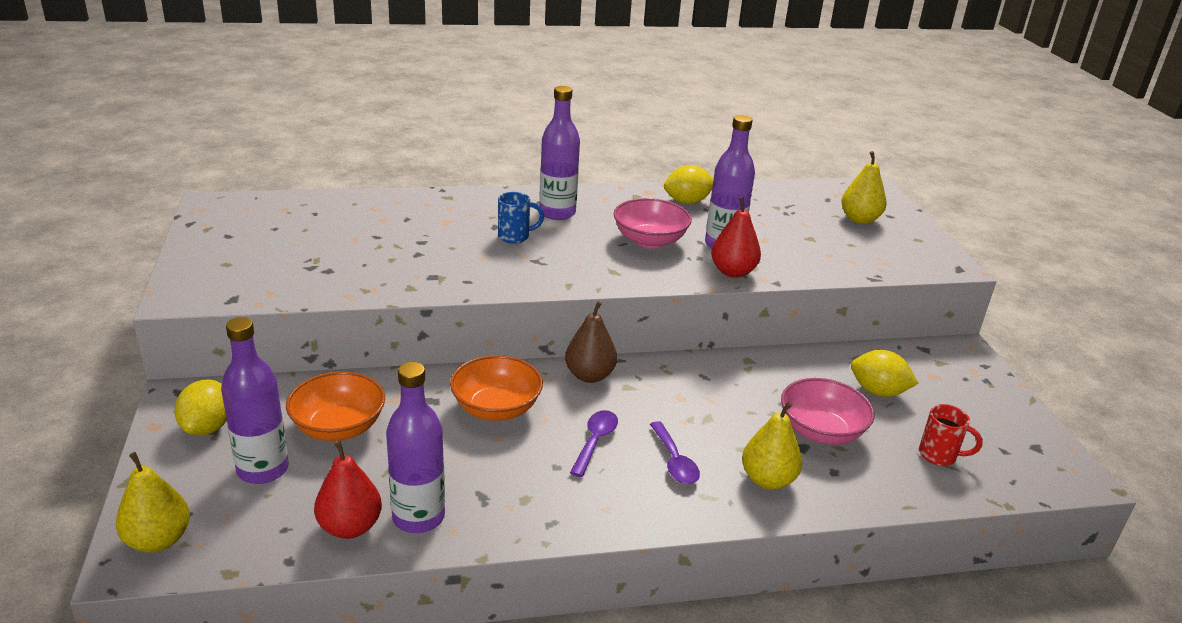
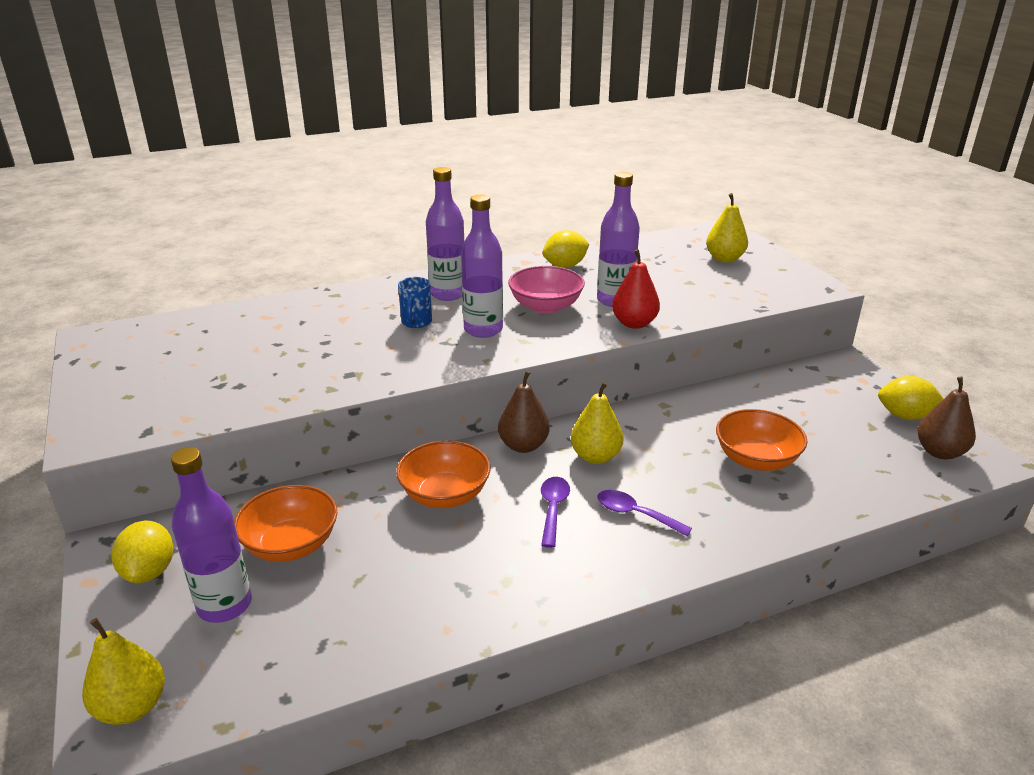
camera: 10 degrees left, 0 degrees up
red pear [314,441,382,539] -> none
purple bottle [386,362,445,533] -> purple bottle moved to [461,194,503,338]
blue mug [498,192,544,243] -> blue mug turned 120 degrees clockwise [398,277,432,328]
purple spoon [650,421,700,484] -> purple spoon turned 150 degrees clockwise [597,490,692,536]
yellow pear [742,402,802,490] -> yellow pear moved to [571,382,623,464]
pink bowl [781,378,875,445] -> orange bowl [716,409,807,471]
yellow lemon [851,350,919,397] -> yellow lemon moved to [878,376,944,420]
red mug [919,404,983,466] -> none
none -> brown pear [917,376,976,459]

